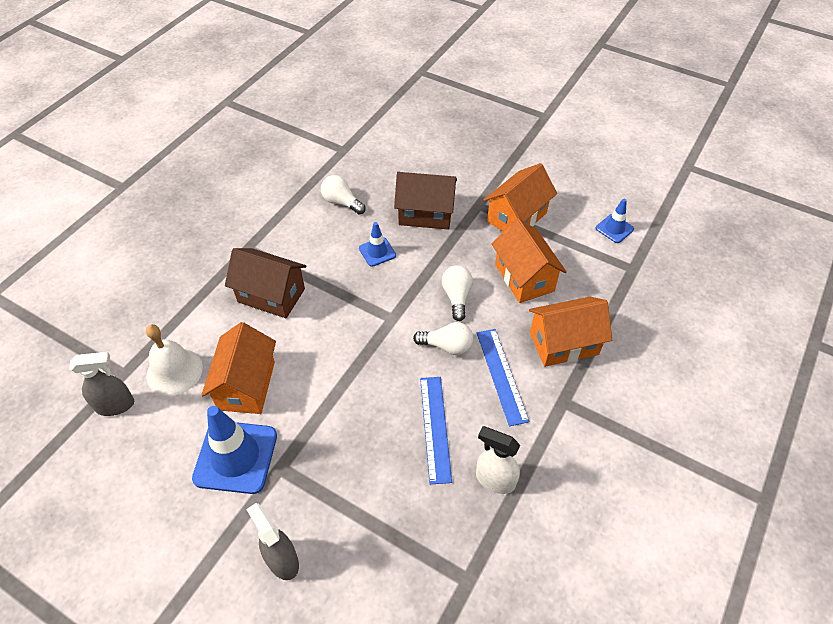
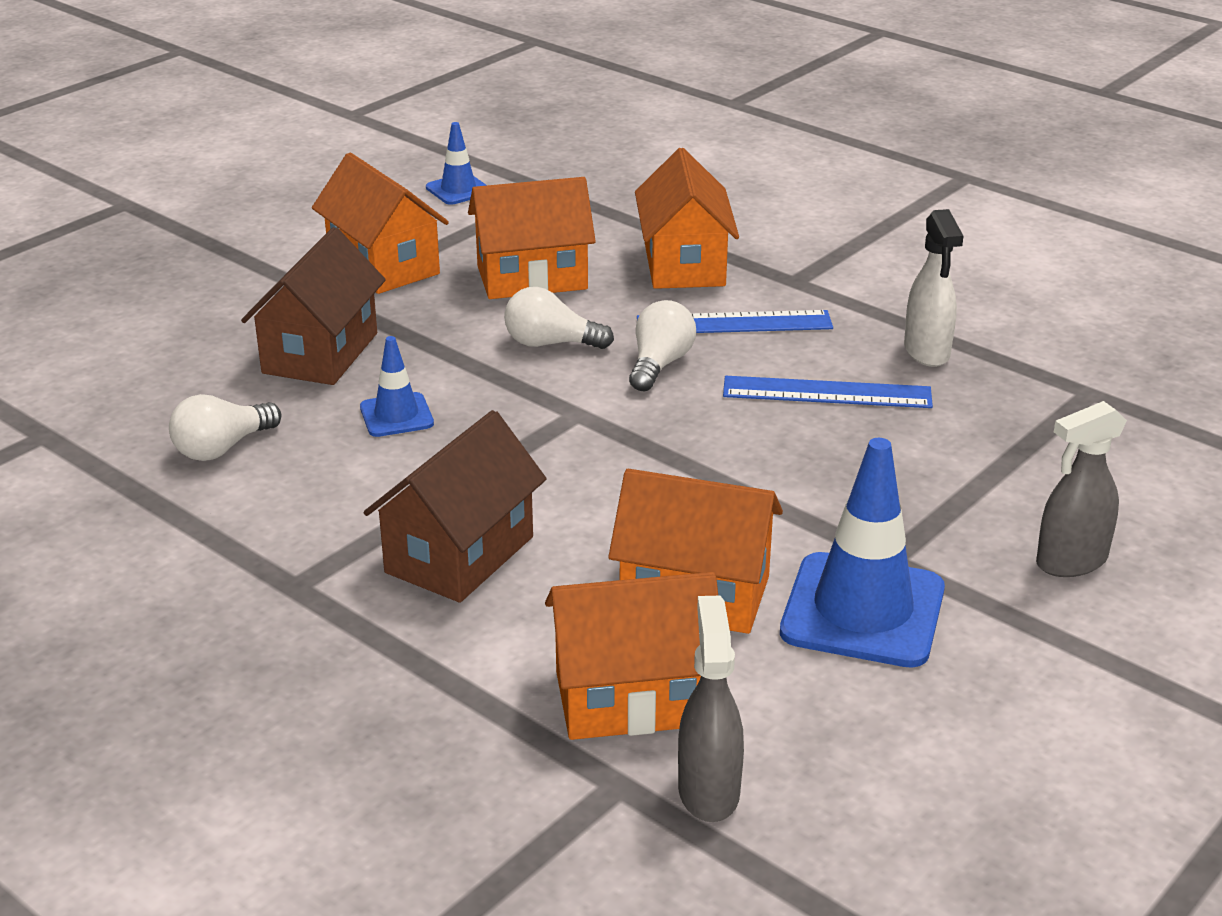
camera: 80 degrees left, 20 degrees down
white bell [146,324,203,396] -> orange house [545,572,718,740]
white spray bottle [476,426,520,494] -> white spray bottle turned 45 degrees counterclockwise [904,209,963,367]

